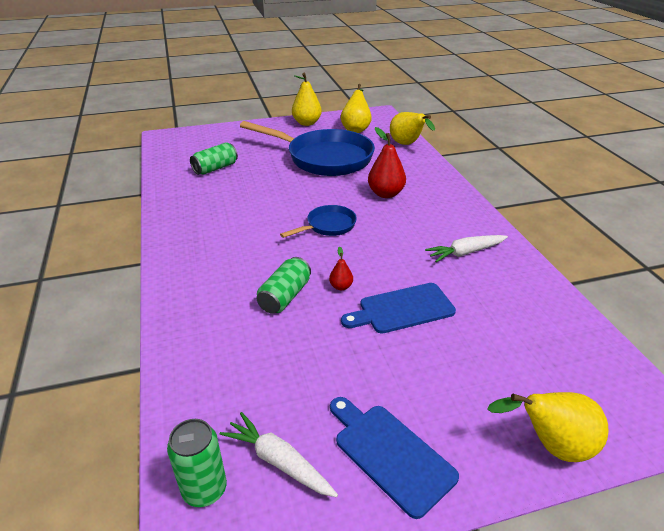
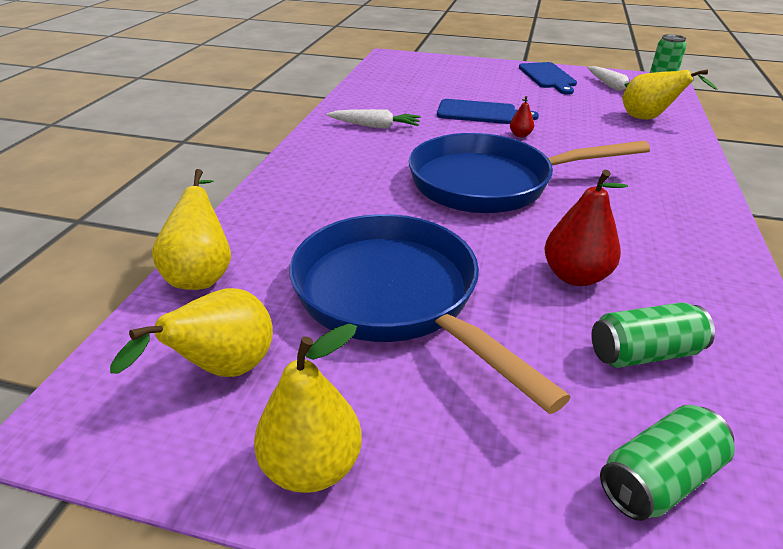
camera: 150 degrees left, 0 degrees up
green can [257,257,311,314] -> green can moved to [600,405,735,521]
blue pan [280,205,357,238] -> blue pan [409,133,650,213], size x2.10
red pear [368,127,406,198] -> red pear moved to [545,170,628,286]
yellow pear [487,392,608,462] -> yellow pear moved to [622,69,718,120]

